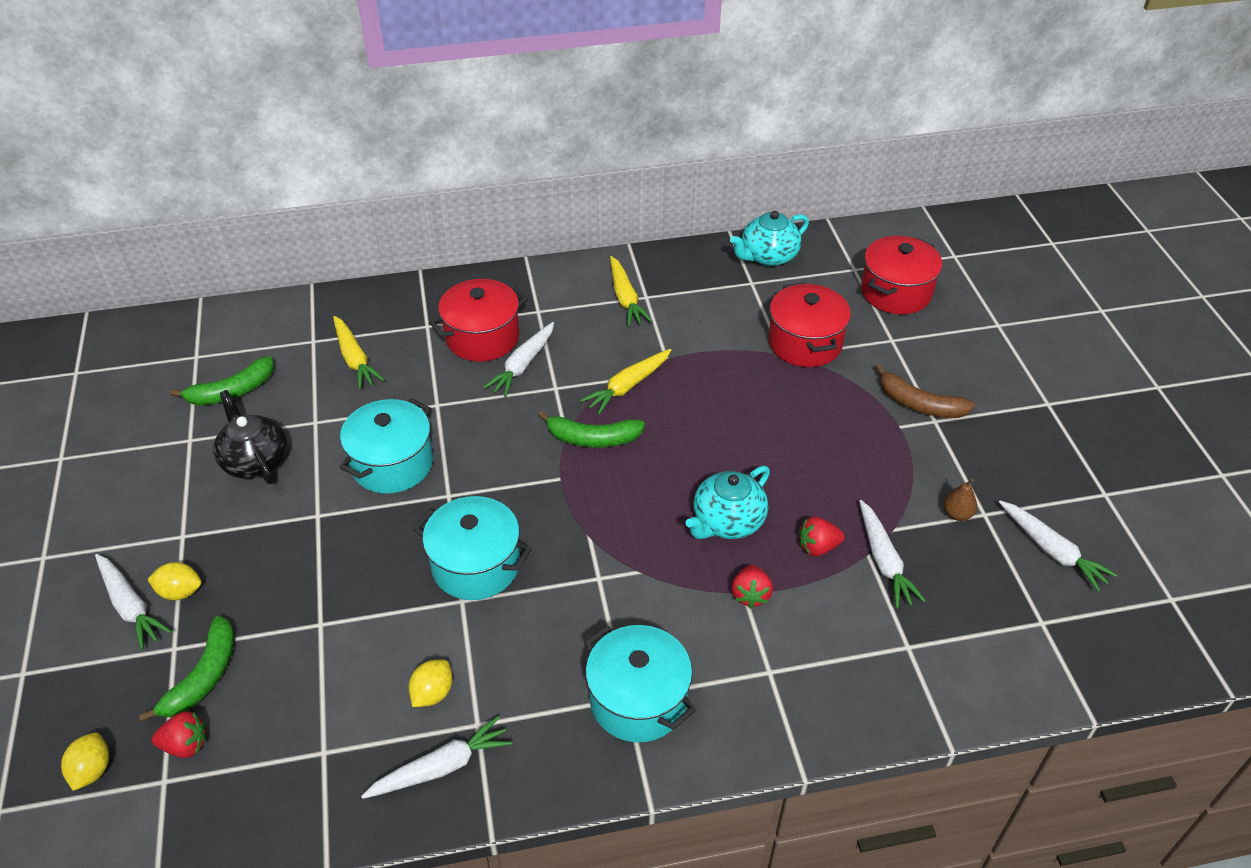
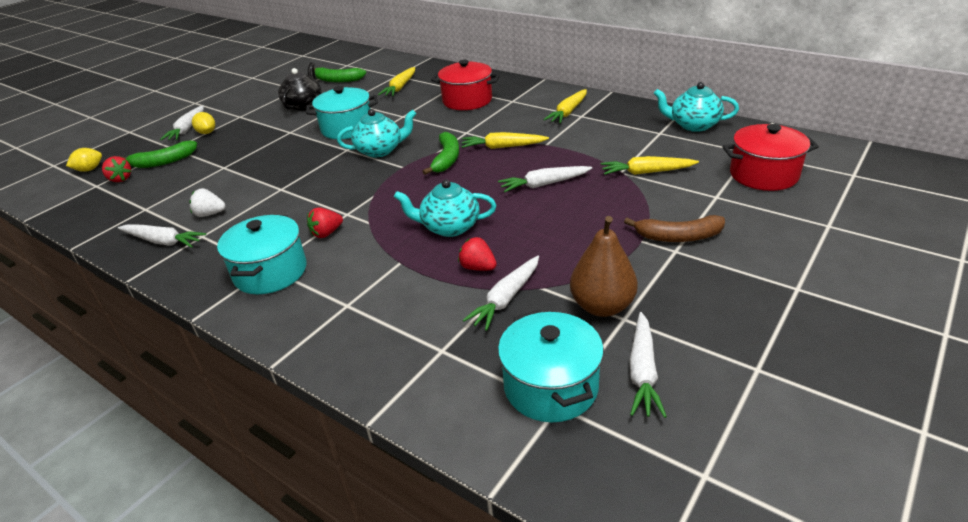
camera: 50 degrees right, 10 degrees down
yellow lemon [409,660,452,707] -> white strawberry [189,188,226,217]
turquoise pot [413,496,532,600] -> turquoise pot moved to [498,310,604,422]
white carrot [483,322,554,397] -> white carrot moved to [498,166,592,192]
green banana [538,410,645,448] -> green banana turned 135 degrees counterclockwise [422,132,459,175]
red strawberry [732,564,773,608] -> red strawberry moved to [307,207,343,238]
red pot [768,282,851,367] -> yellow carrot [601,156,699,175]
brown banana [876,364,975,418] -> brown banana turned 75 degrees counterclockwise [624,215,725,242]
brown pear [943,479,977,521] -> brown pear [570,216,638,317], size x2.06
none -> turquoise teapot [337,109,416,157]

